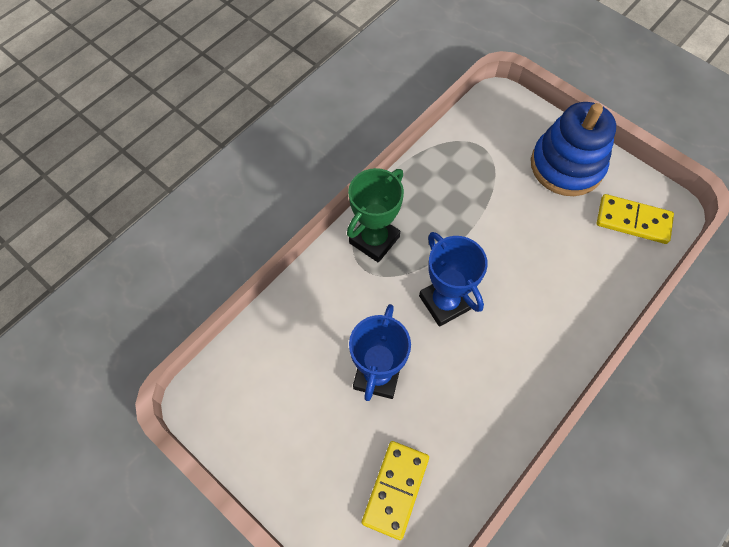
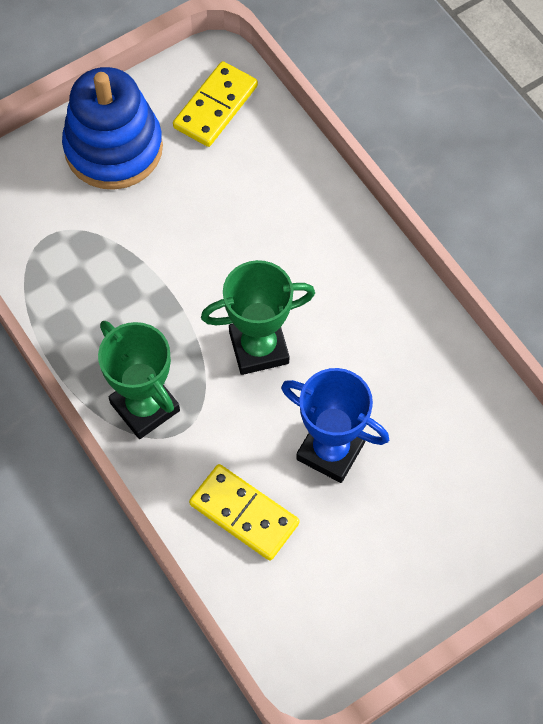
camera: 75 degrees left, 0 degrees up
yellow domino [362,441,429,540] -> yellow domino moved to [189,464,299,561]
blue trophy [419,232,488,327] -> green trophy [201,260,315,375]

